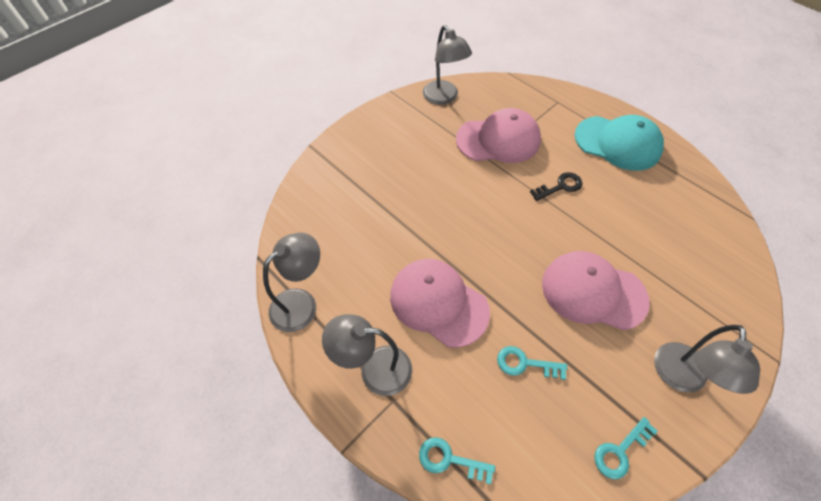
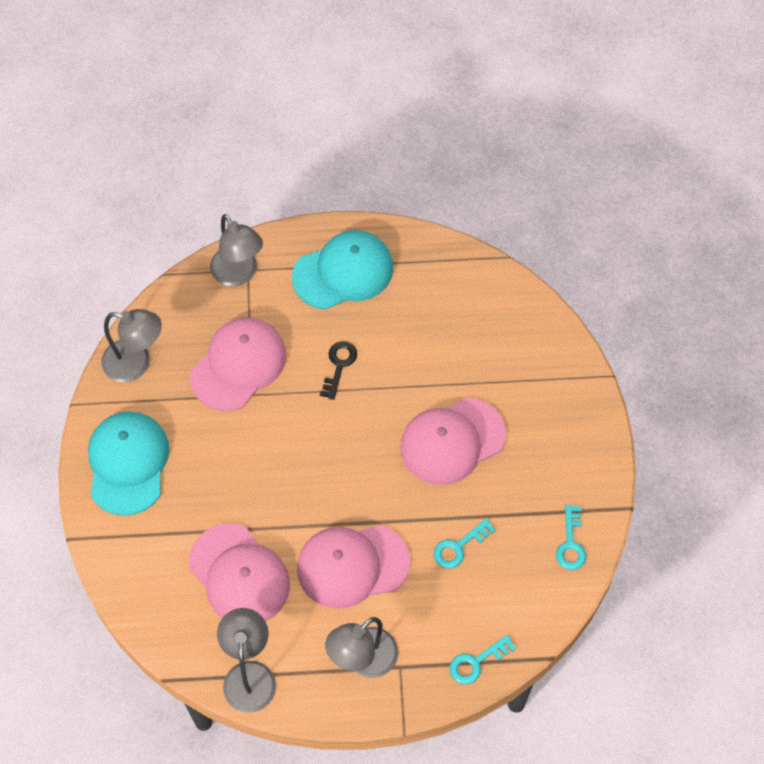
camera: 50 degrees left, 5 degrees up
grey lamp [654,325,760,394] -> grey lamp moved to [210,214,263,286]
none -> turquoise cap [88,411,169,516]
none -> pink cap [189,523,290,621]

